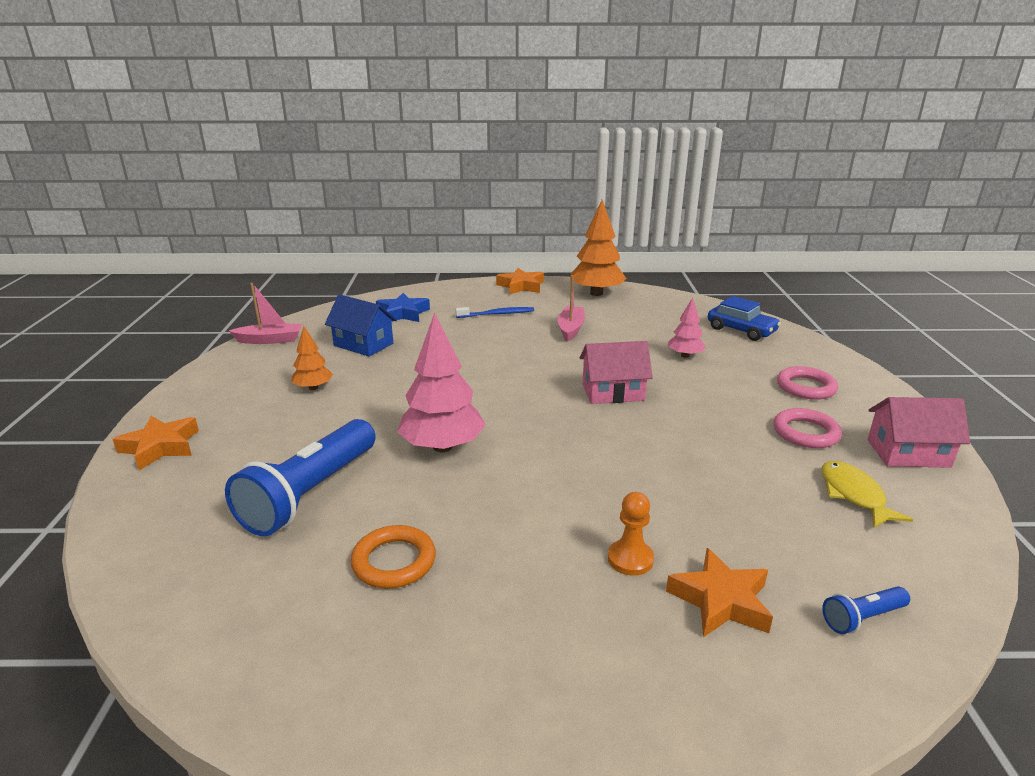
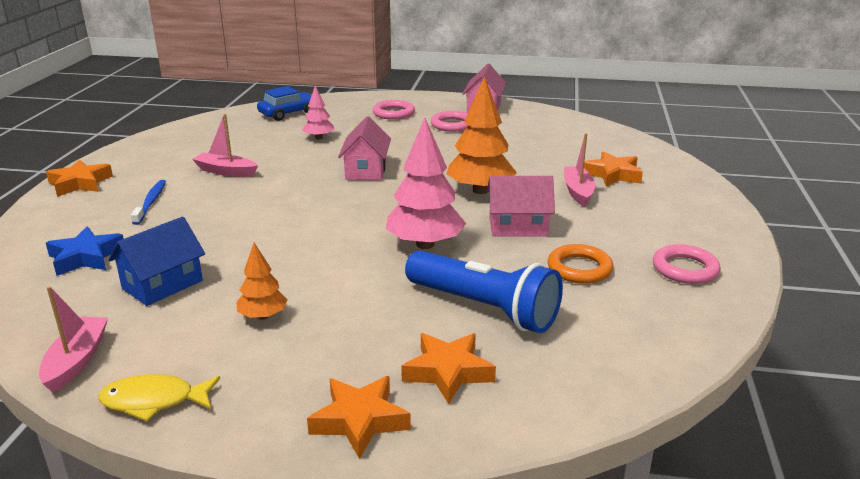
camera: 80 degrees left, 0 degrees up
orange tree [570,200,627,296] -> orange tree moved to [447,76,517,194]
orange pawn [608,492,654,576] -> pink boat [564,133,596,207]
yellow fish [821,461,913,528] -> yellow fish moved to [98,374,220,421]
blue flashlight [822,586,910,634] -> none
none -> orange star [401,333,496,404]
none -> pink house [487,176,555,237]
none -> pink ring [653,244,720,284]

